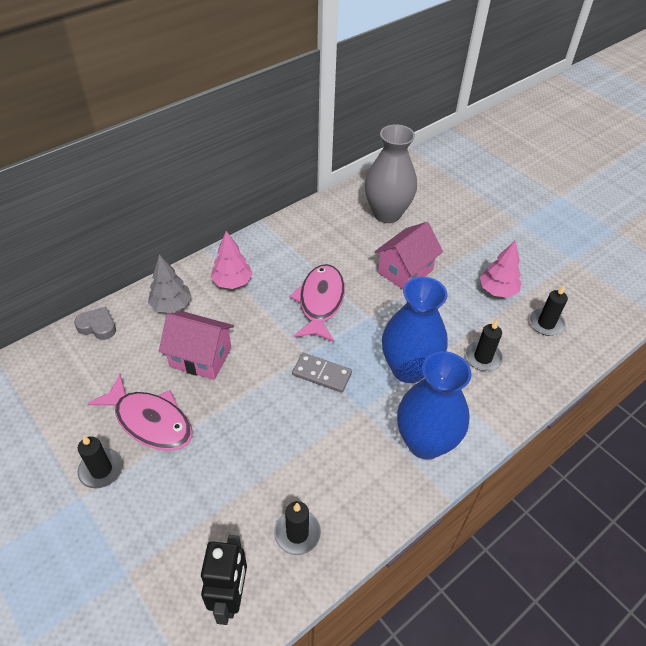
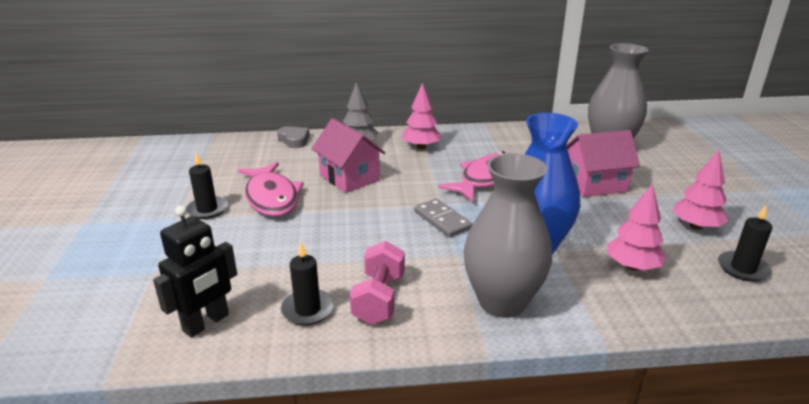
camera: 35 degrees right, 20 degrees down
blue vase [397,351,471,460] -> grey vase [463,153,552,318]
black candle [465,320,503,371] -> pink tree [607,184,666,271]
none -> pink dumbbell [350,241,405,325]

